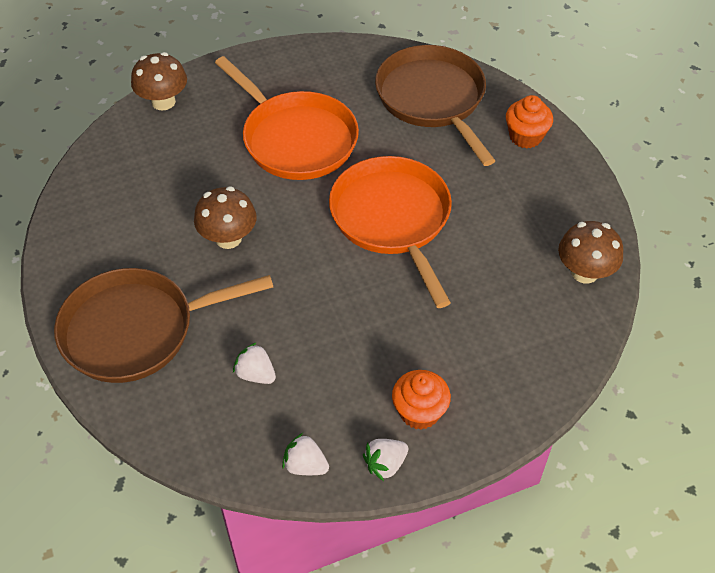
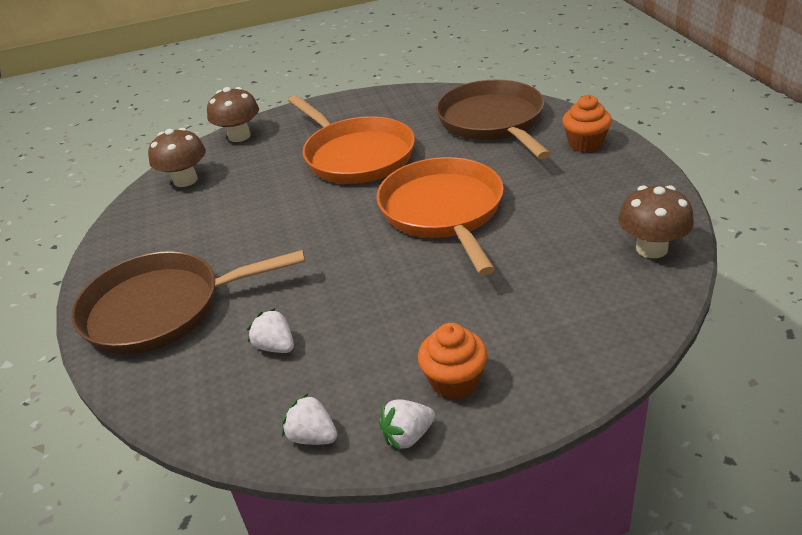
camera: 10 degrees right, 15 degrees down
brown mushroom [194,186,257,249] -> brown mushroom moved to [148,128,206,187]

